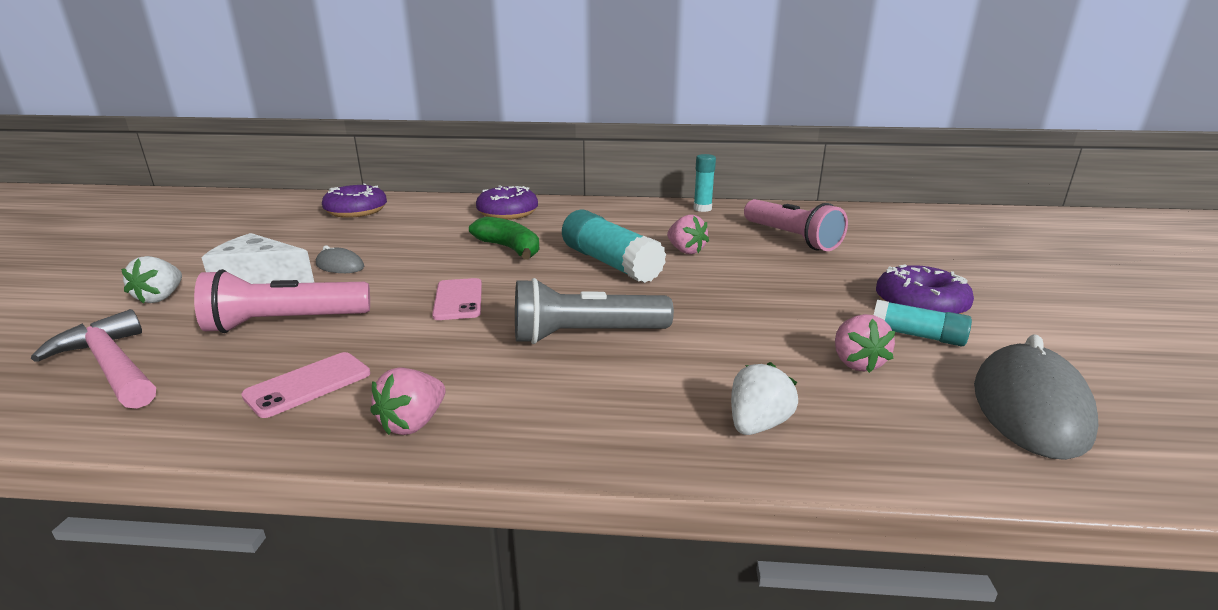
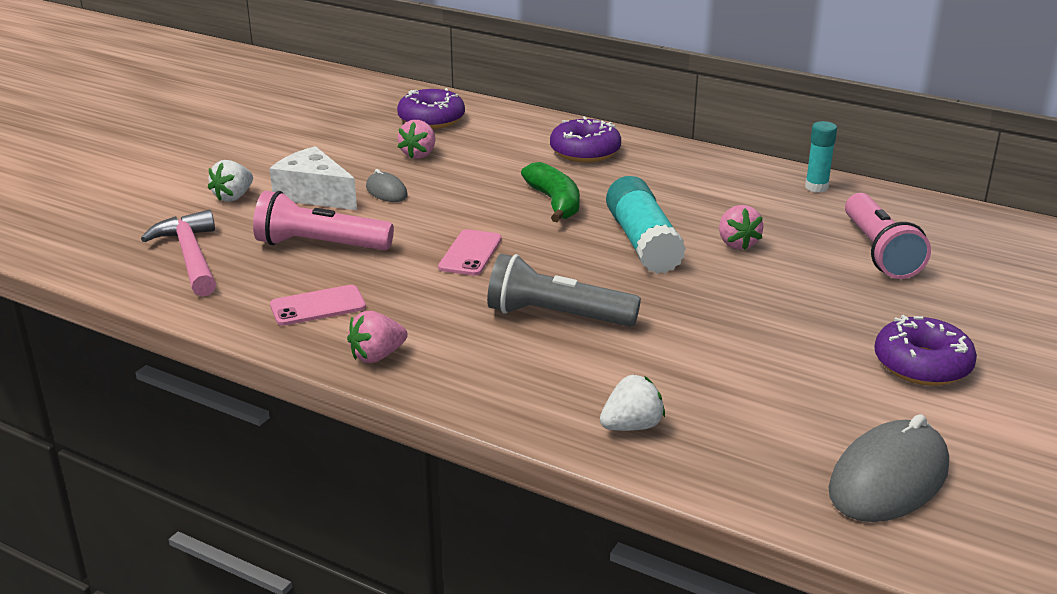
camera: 25 degrees right, 5 degrees up
pink strawberry [835,314,895,373] -> pink strawberry moved to [398,120,435,159]
turquoise glue stick [874,300,972,346] -> none

